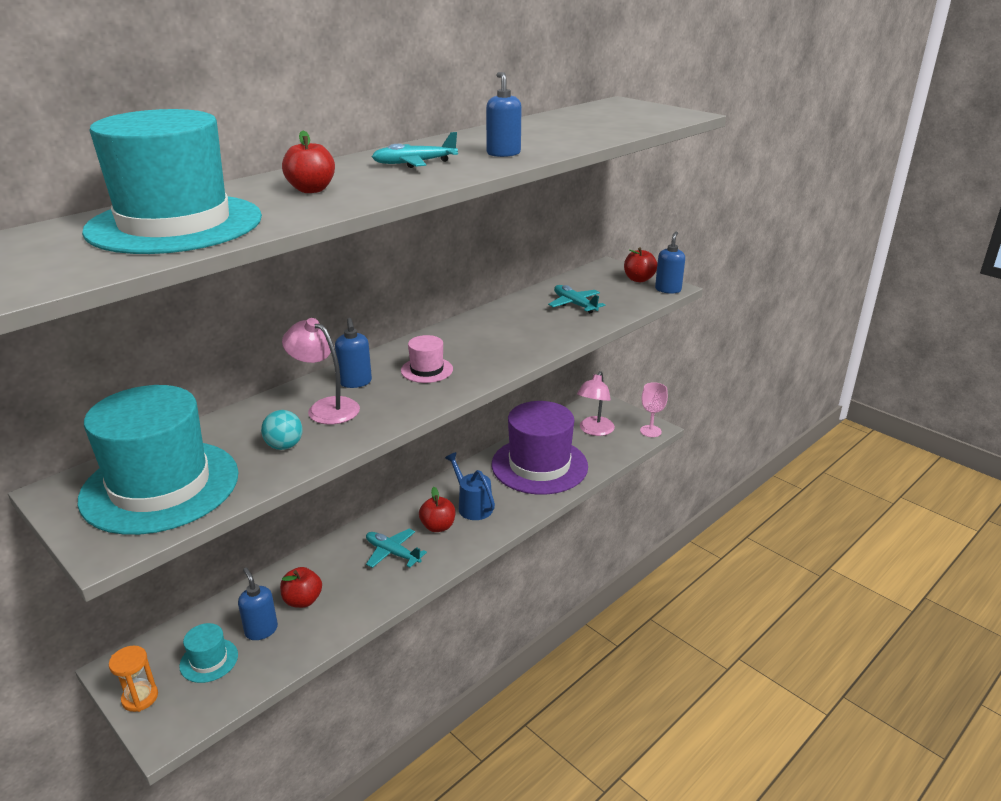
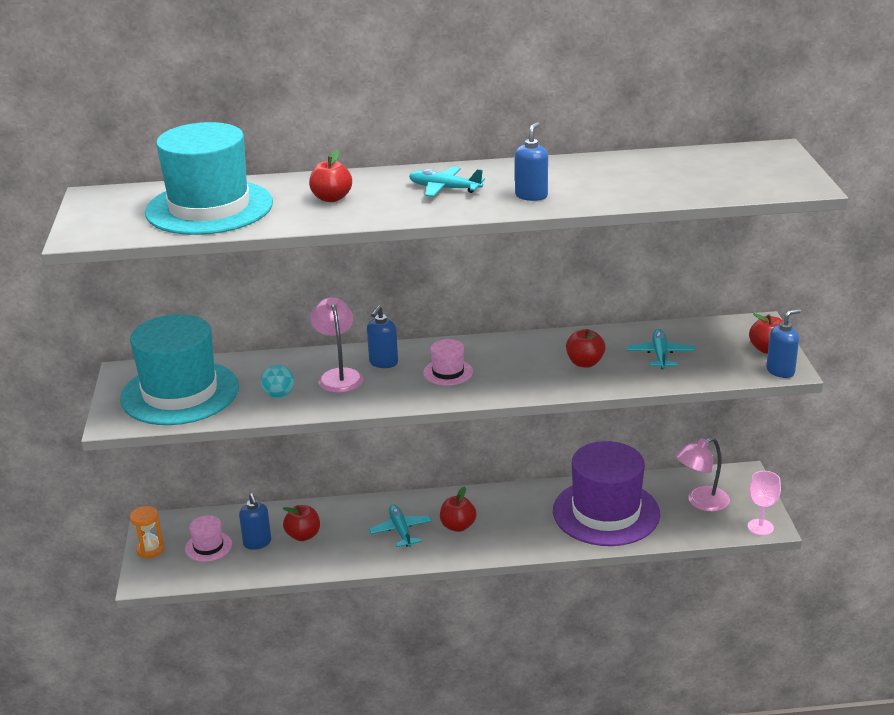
camera: 40 degrees right, 0 degrees up
turquoise hat [179,623,238,683] -> pink hat [185,515,232,562]
blue soap dispenser [238,568,278,640] -> blue soap dispenser turned 150 degrees clockwise [239,493,271,550]
blue watering can [445,452,495,520] -> none
none -> red apple [566,329,606,367]

